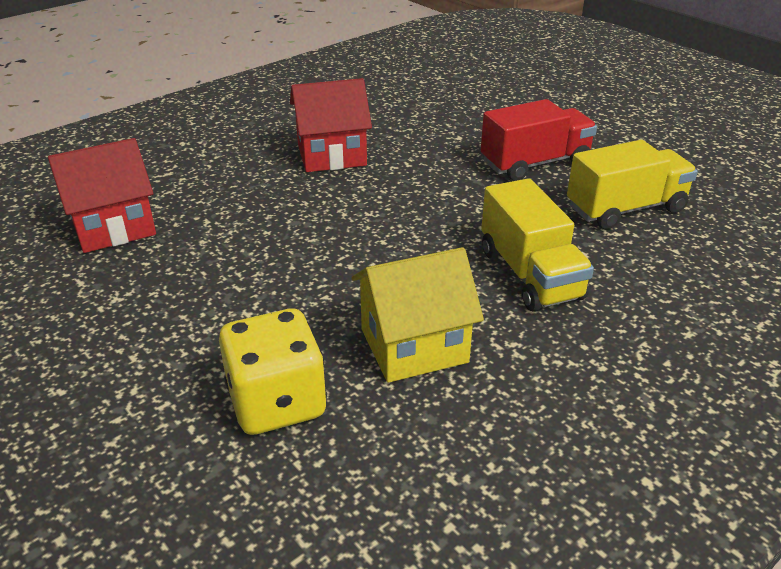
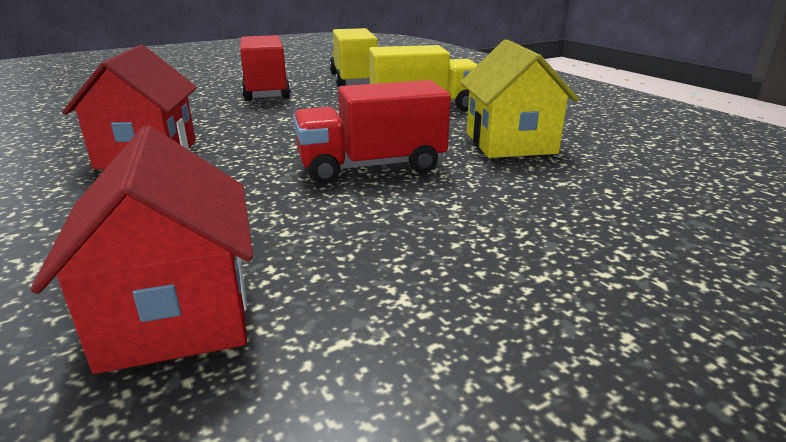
camera: 80 degrees left, 10 degrees down
yellow dice [219,309,327,435] -> none
none -> red truck [293,80,451,184]

